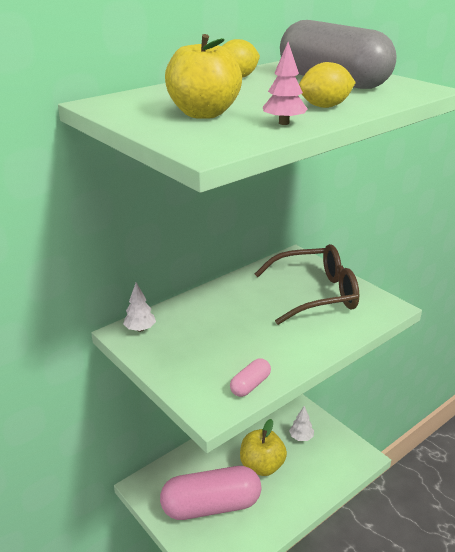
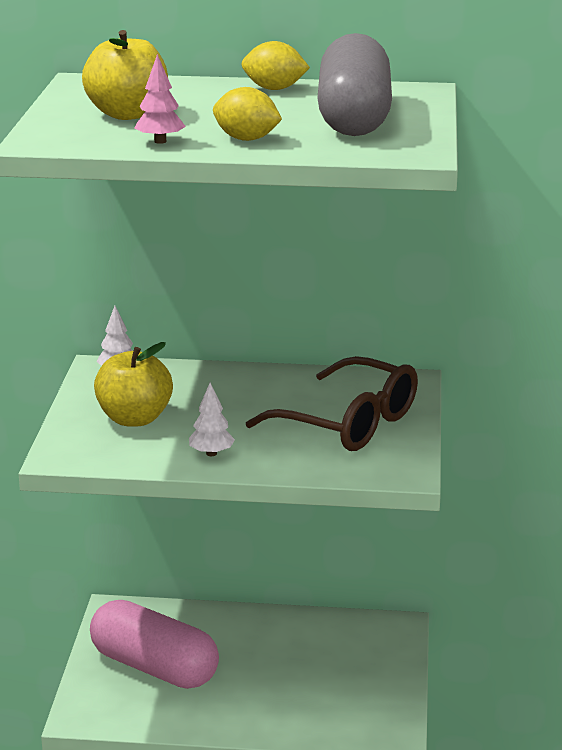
camera: 45 degrees right, 5 degrees down
pink capsule [230,358,271,397] -> none
yellow apple [240,419,287,476] -> yellow apple moved to [94,342,173,427]
white tree [289,406,314,441] -> white tree moved to [189,383,235,456]

